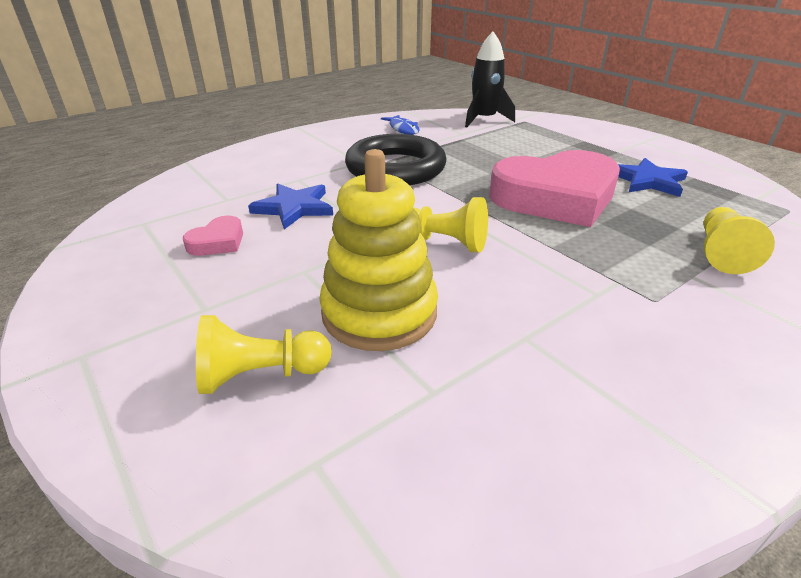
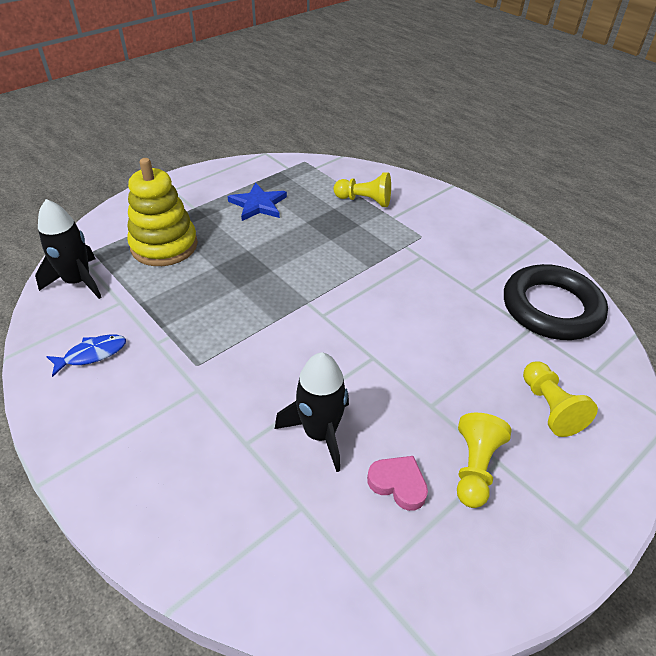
camera: 95 degrees left, 10 degrees up
blue star [248,184,333,229] -> black rocket [275,352,349,472]
yellow stacking toy [319,149,438,351] -> yellow stacking toy moved to [127,158,198,266]
black ring [345,134,446,185] -> black ring moved to [504,264,608,340]
yellow pawn [413,197,488,253] -> yellow pawn moved to [457,413,511,508]
pink heart [489,150,620,227] -> none

